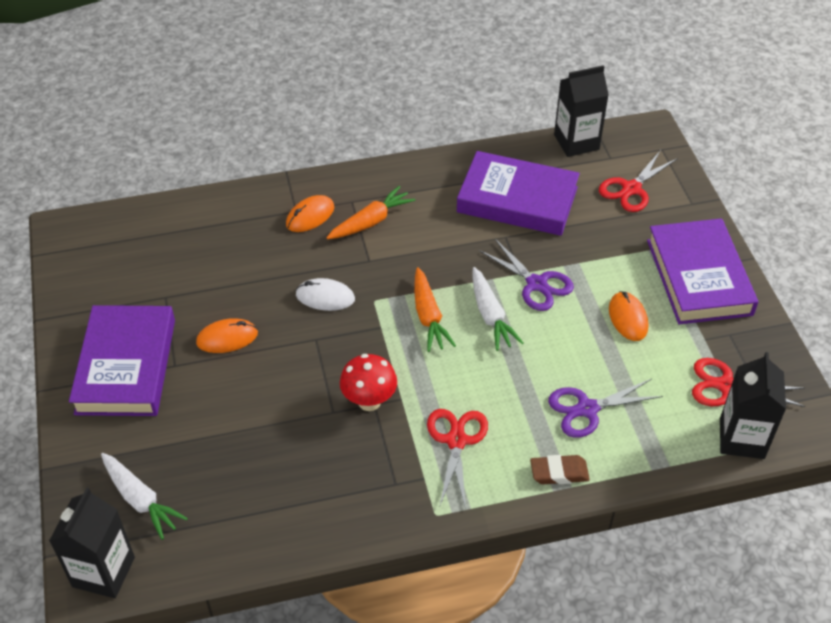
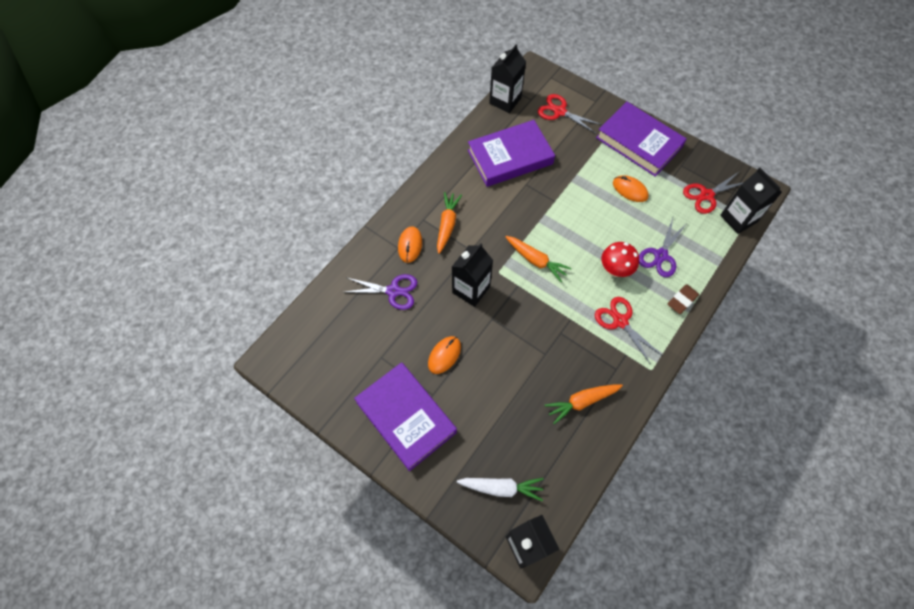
camera: 40 degrees left, 15 degrees up
white mouse [295,278,355,311] -> black carton [452,243,493,307]
red mushroom [340,354,397,411] -> red mushroom moved to [601,242,639,277]
white carrot [472,267,523,351] -> none
purple scissors [479,239,574,311] -> purple scissors moved to [346,274,417,310]
red scissors [599,150,678,212] -> red scissors turned 120 degrees clockwise [538,94,602,134]
none -> orange carrot [545,384,623,424]

